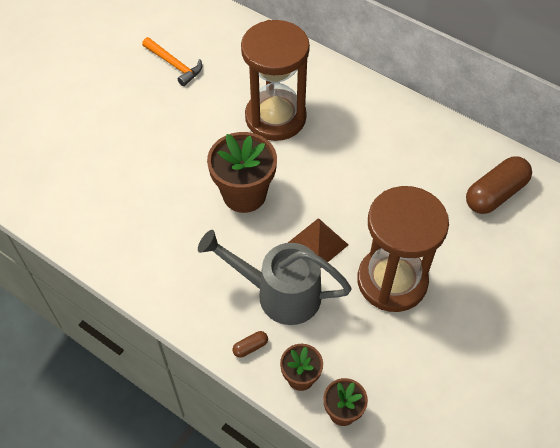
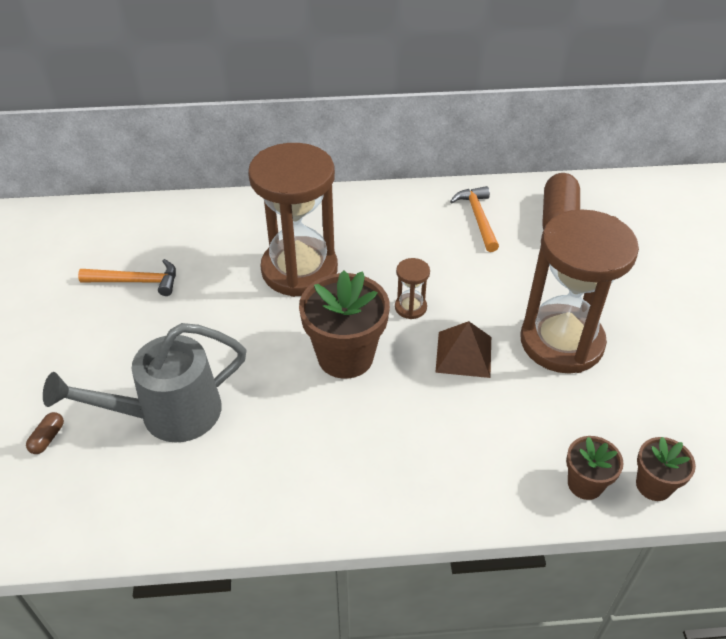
camera: 40 degrees left, 10 degrees down
grey watering can [198,230,352,325] -> grey watering can moved to [43,323,247,443]
brown capsule [233,331,268,358] -> brown capsule moved to [26,412,64,454]
none -> brown hourglass [395,258,430,319]
none -> orange hammer [450,186,499,252]

